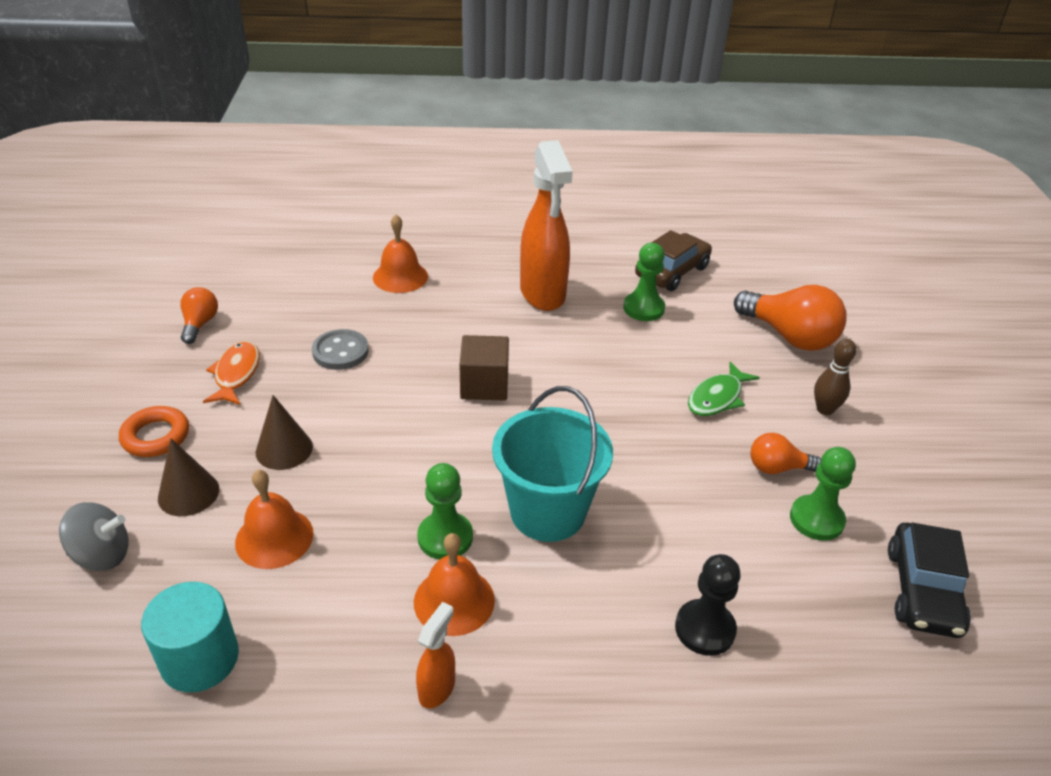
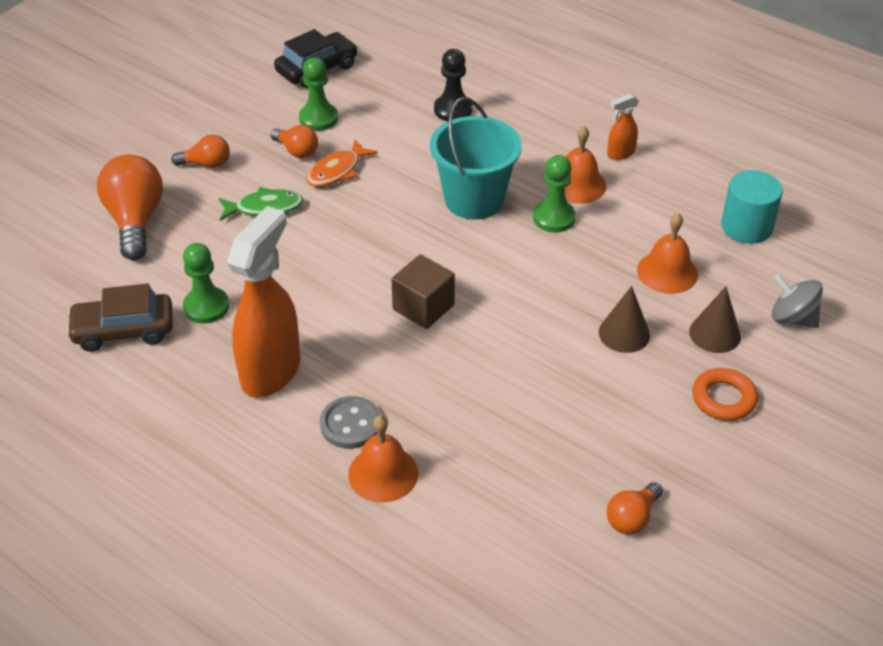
camera: 140 degrees left, 5 degrees up
orange fish [203,341,260,405] -> orange fish moved to [306,140,378,187]
grey button [312,329,369,370] -> grey button moved to [320,396,381,449]
brown bowling pin [814,339,856,415] -> orange light bulb [171,135,230,168]

